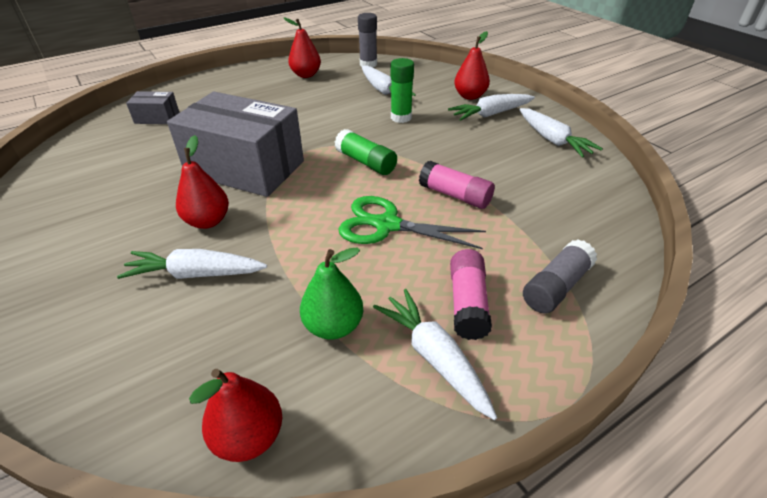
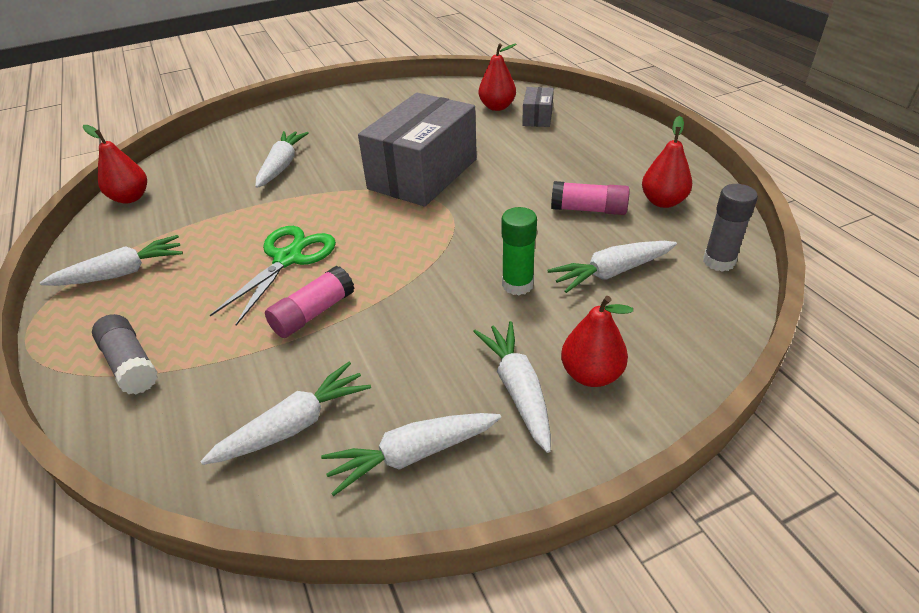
camera: 100 degrees right, 0 degrees up
red pear [176,135,229,229] -> red pear moved to [479,43,516,111]
green pear [300,248,363,340] -> none
green glue stick [335,129,397,175] -> none
pink glue stick [450,249,492,340] -> pink glue stick moved to [551,181,630,215]
none -> white carrot [200,362,371,465]

